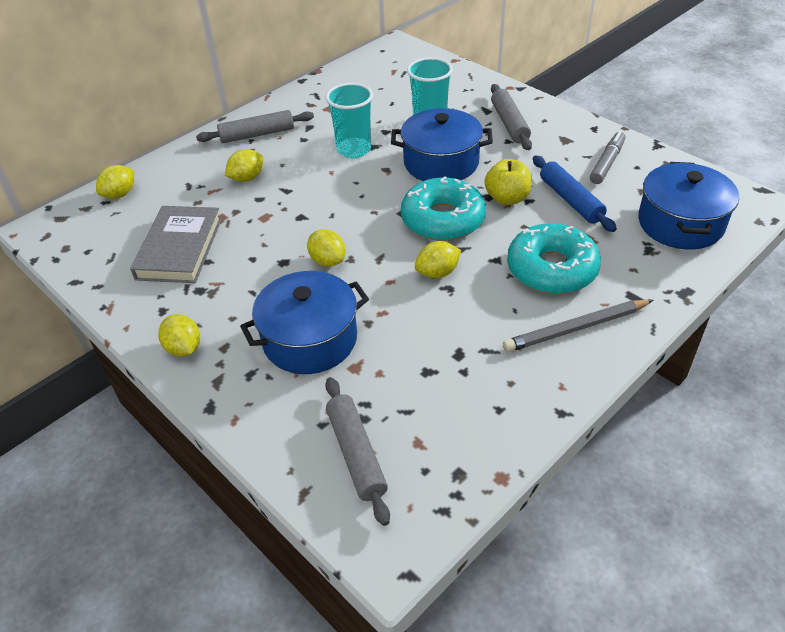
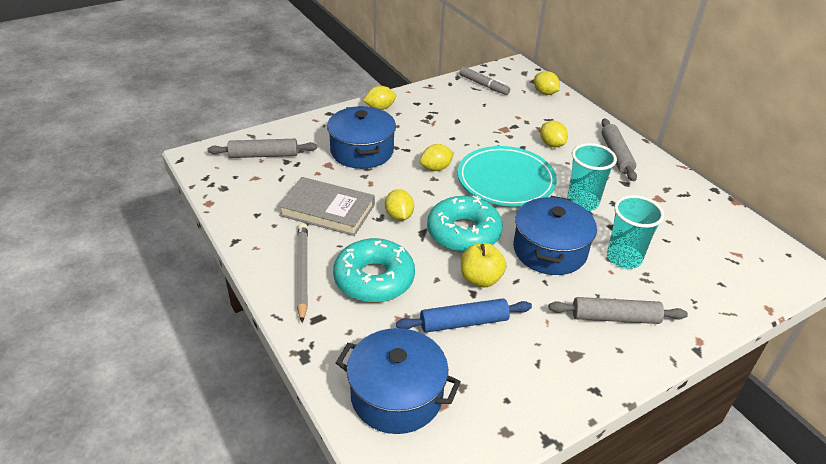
camera: 100 degrees right, 5 degrees down
grey book [130,206,222,283] -> grey book moved to [278,177,375,236]
grey marker [590,131,625,184] -> grey marker moved to [459,67,510,95]
none -> turquoise plate [457,146,557,207]

